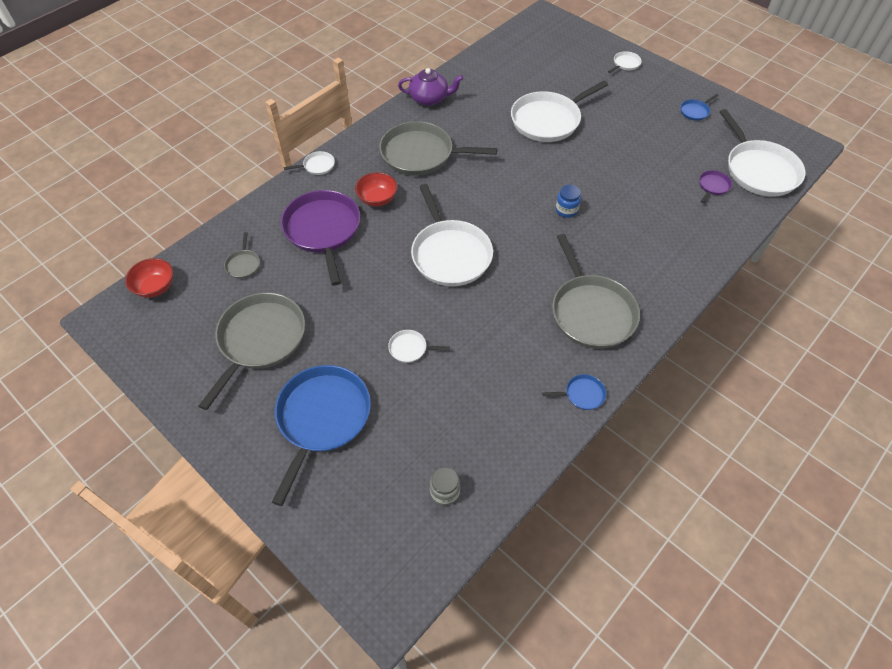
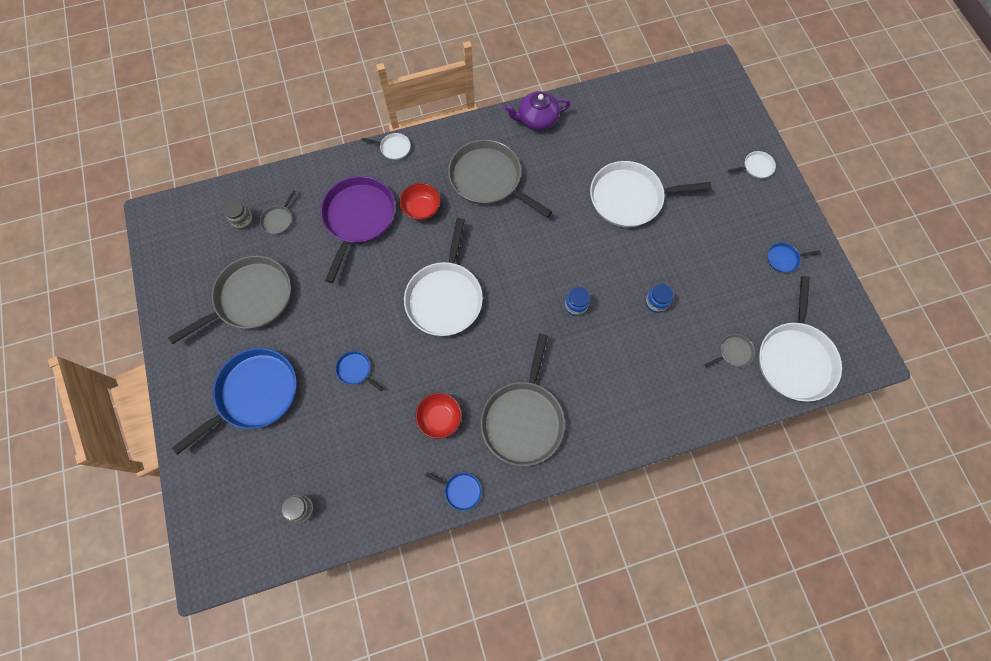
camera: 30 degrees right, 15 degrees up
red bowl [125,258,173,298] -> red bowl moved to [415,393,462,439]
white pan [388,330,450,363] -> blue pan [336,351,383,391]
purple teapot [398,68,463,106] -> purple teapot turned 135 degrees clockwise [504,91,570,131]
purple pan [699,170,732,203] -> grey pan [705,334,755,368]
none -> grey jar [223,200,254,230]
none -> blue jar [646,284,674,313]

